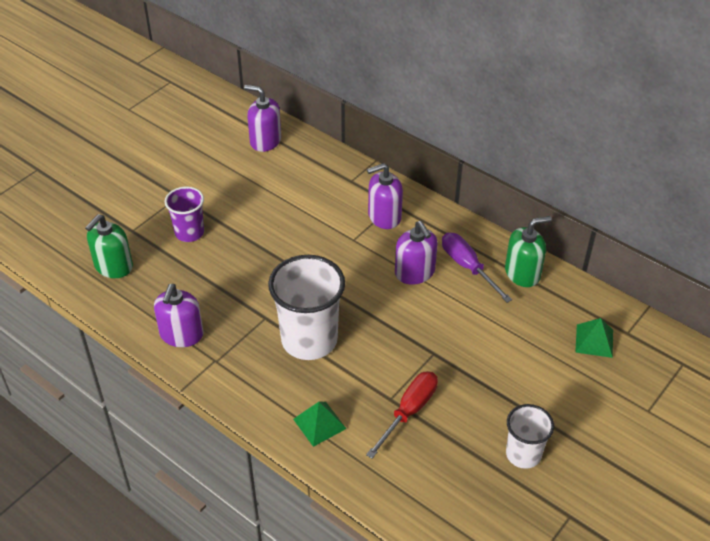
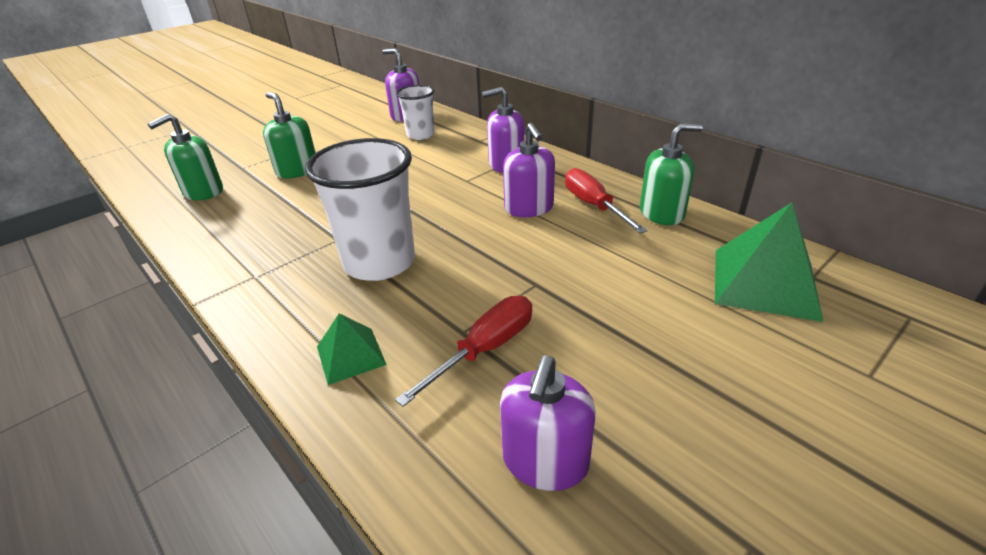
camera: 10 degrees right, 10 degrees down
purple soap dispenser [154,284,204,347] -> purple soap dispenser moved to [500,356,596,491]
purple cup [165,187,204,242] -> green soap dispenser [263,92,316,179]
purple screwdriver [442,233,512,303] -> red screwdriver [565,168,648,234]
white cup [506,404,554,469] -> white cup moved to [396,85,435,140]
green pyramid [575,318,613,358] -> green pyramid [715,203,823,322], size x1.83

